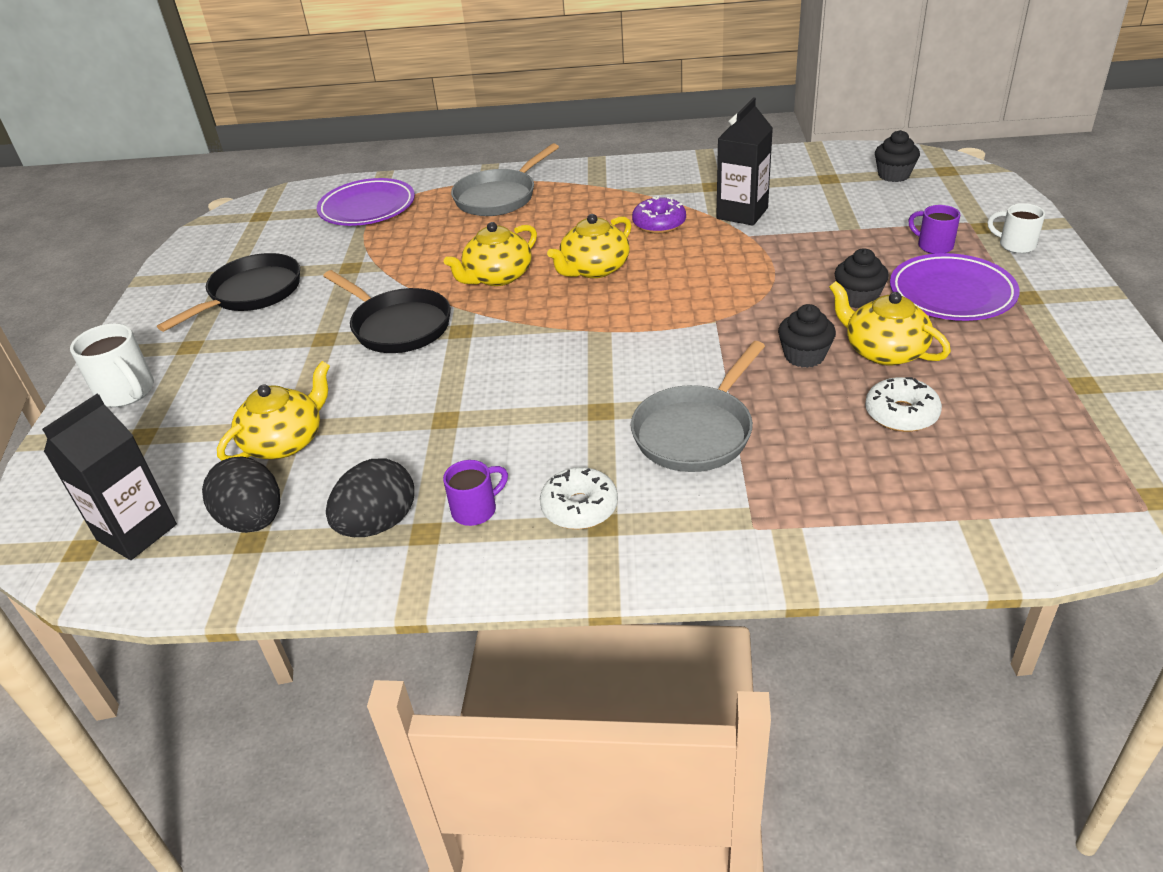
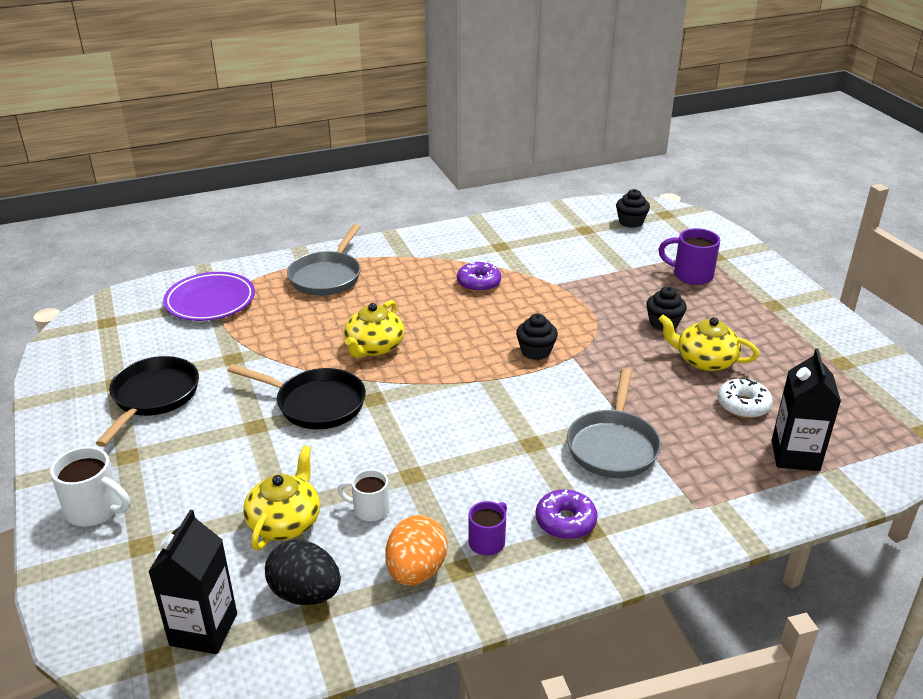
camera: 25 degrees left, 5 degrees down
black egg [326,459,414,537] -> orange egg [385,515,447,586]
white donut [540,467,618,529] -> purple donut [536,489,598,539]
yellow teapot [547,214,632,278] -> none
black carton [716,97,773,226] -> black carton moved to [772,348,841,471]
black cupcake [778,304,836,368] -> black cupcake moved to [516,313,558,360]
purple plate [890,253,1020,321] -> none
purple mug [908,205,960,254] -> purple mug [659,228,720,285], size x1.53
white mug [987,203,1045,254] -> white mug moved to [338,469,390,521]

